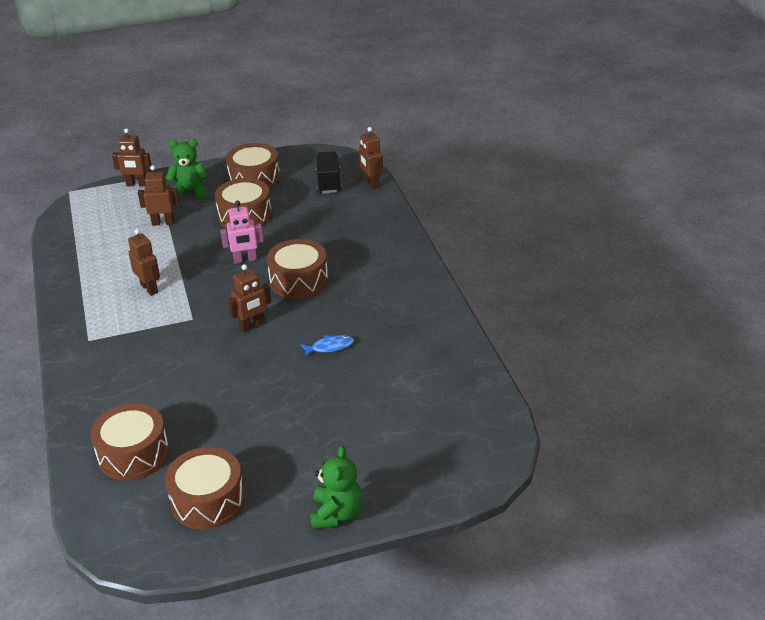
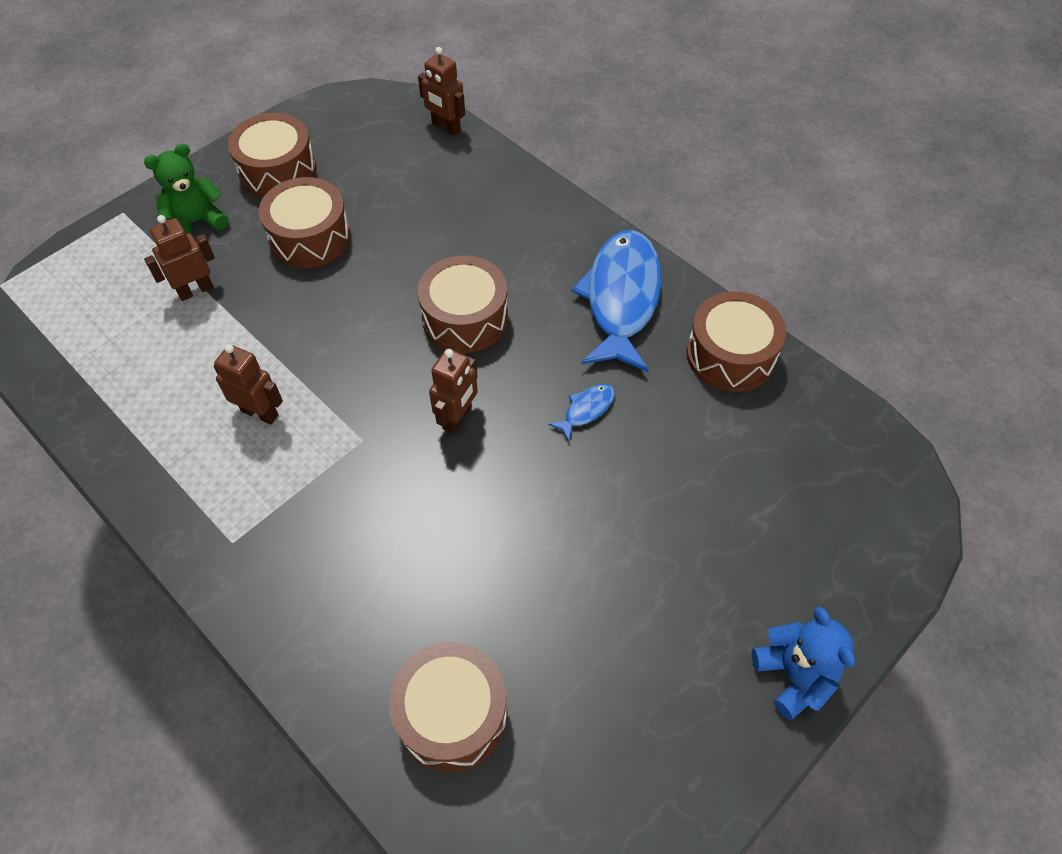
camera: 30 degrees left, 20 degrees up
brown robot [112,128,152,186] -> none
brown drum [165,447,245,530] -> brown drum moved to [687,291,786,392]
pink robot [220,201,264,264] -> none
green teddy bear [310,446,362,530] -> blue teddy bear [752,606,855,720]
black truck [316,151,342,194] -> none
none -> blue fish [572,230,661,372]

